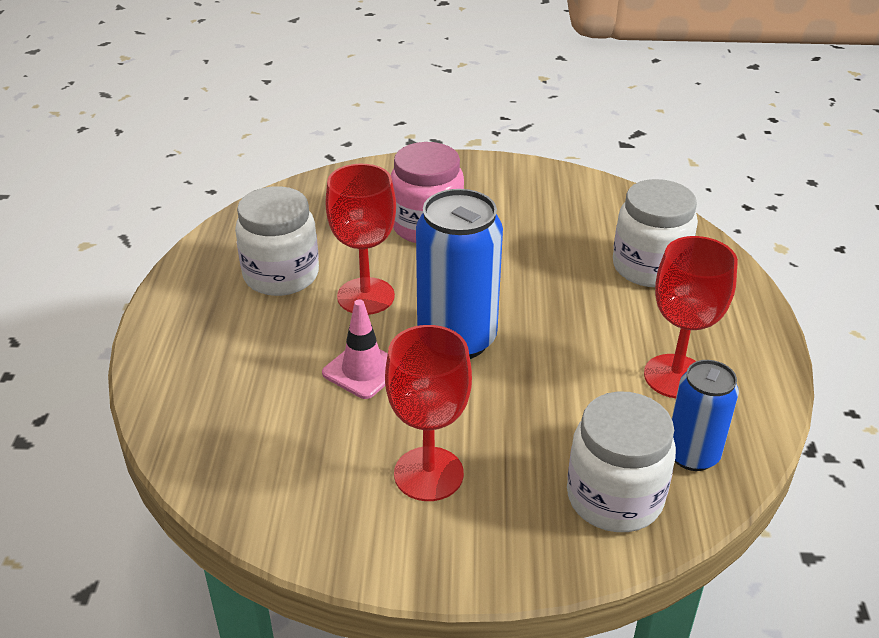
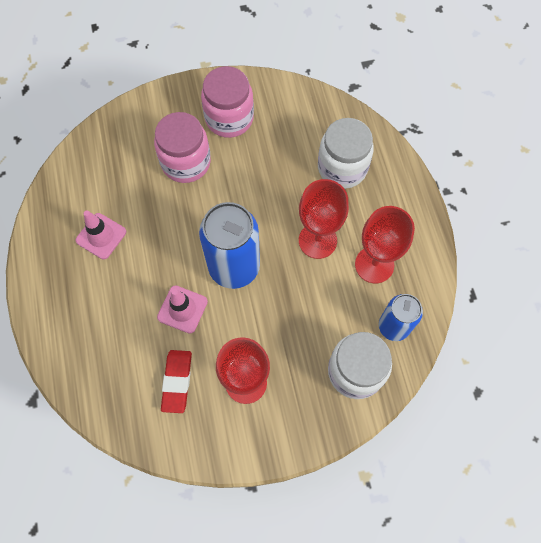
camera: 15 degrees left, 30 degrees up
white jar [235,186,319,296] -> pink traffic cone [76,210,126,259]
red goblet [325,164,396,315] -> red goblet moved to [299,179,349,259]
none -> red eraser [161,350,192,413]
none -> pink jar [201,66,254,138]

